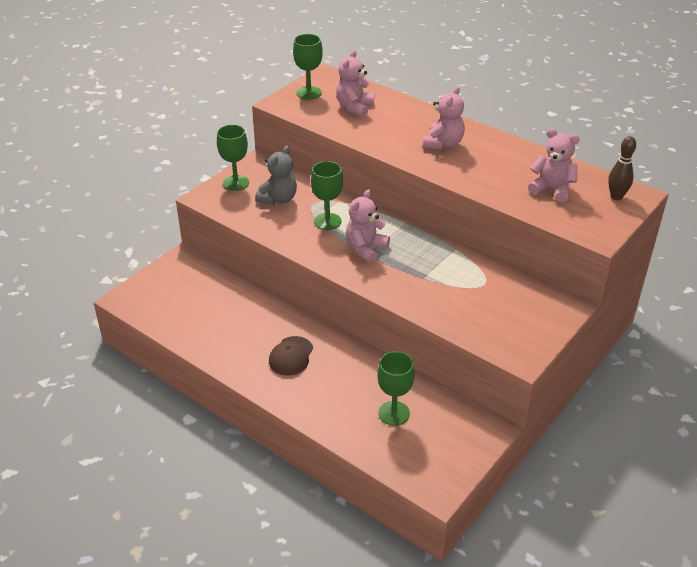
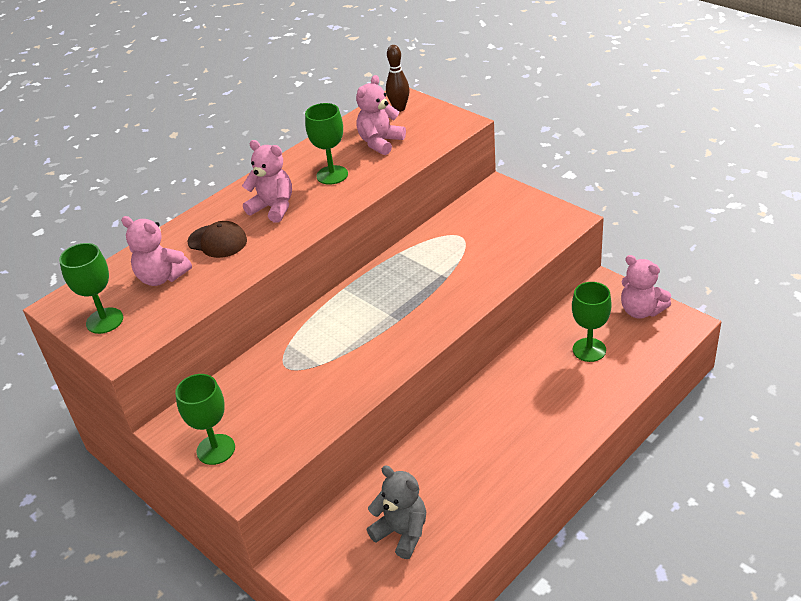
camera: 80 degrees left, 0 degrees up
grey teddy bear [255,146,297,205] -> grey teddy bear moved to [367,465,426,559]
brown cap [269,336,313,376] -> brown cap moved to [188,221,247,258]
green goblet [311,161,343,230] -> green goblet moved to [305,103,348,185]
pink teddy bear [346,189,390,263] -> pink teddy bear moved to [621,255,671,319]

